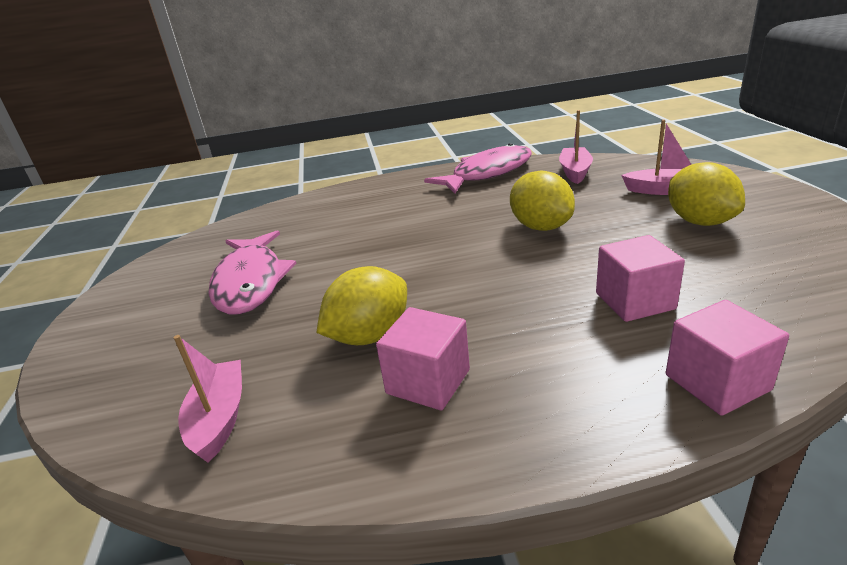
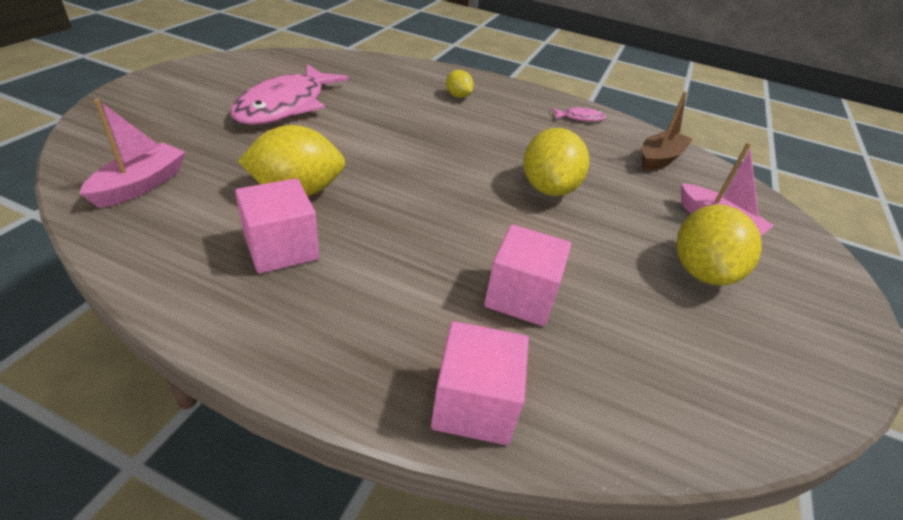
camera: 25 degrees right, 10 degrees up
pink fish [424,143,532,194] -> pink fish [551,107,606,122], size x0.42
pink boat [559,110,593,184] -> brown boat [642,91,692,171]
none -> yellow lemon [446,70,474,98]

